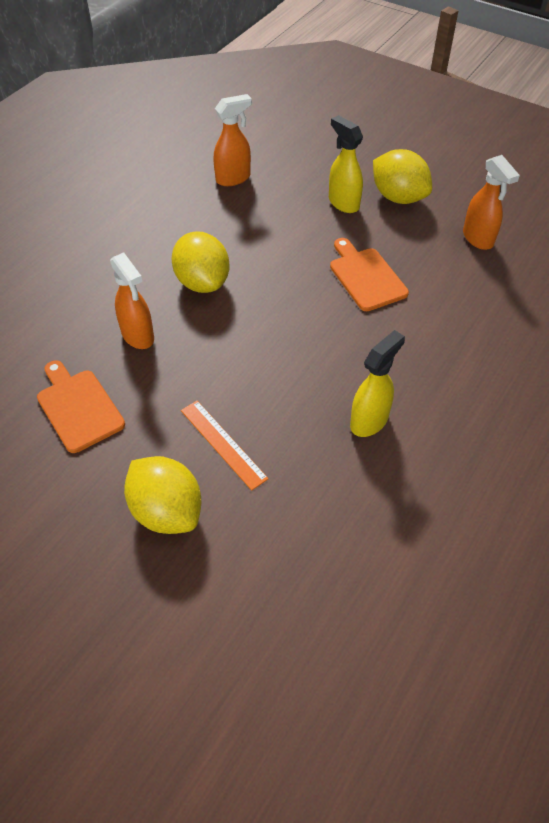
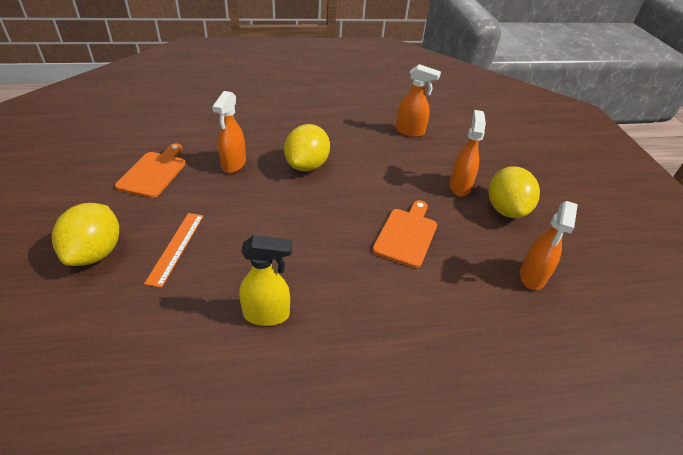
camera: 45 degrees right, 10 degrees down
yellow spray bottle [329,115,363,213] -> orange spray bottle [449,110,486,197]

